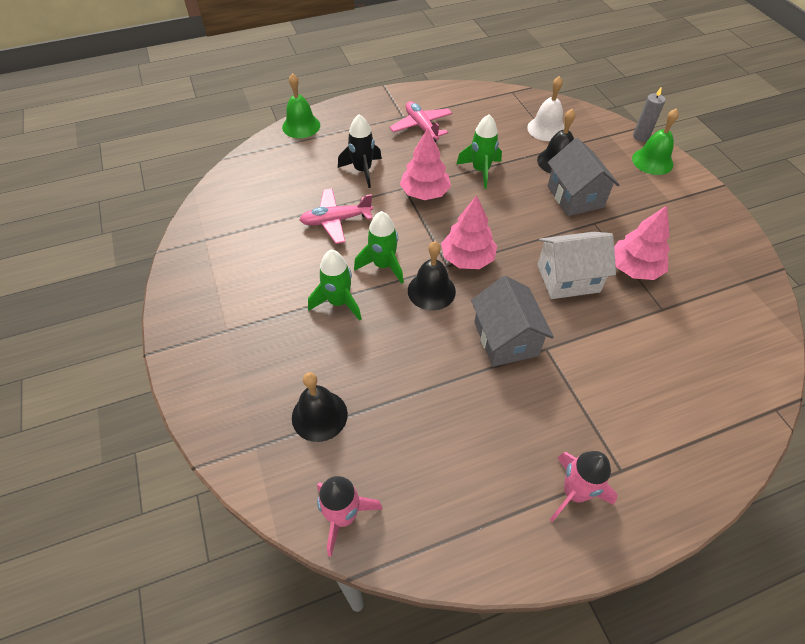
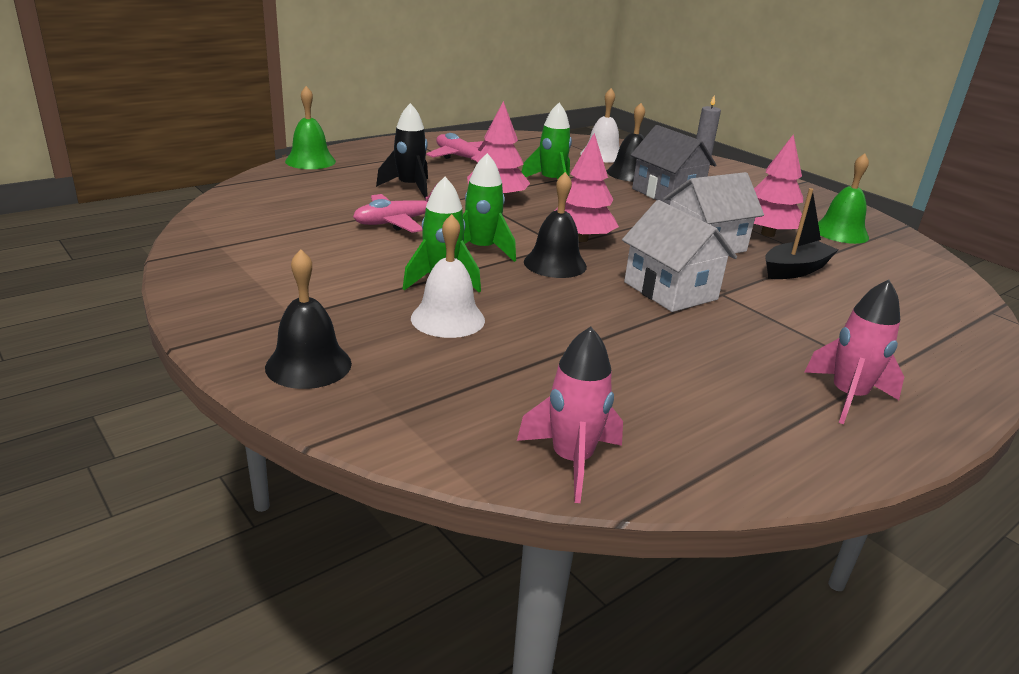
camera: 20 degrees left, 25 degrees down
black bell [292,372,348,442] -> black bell moved to [265,249,352,389]
grey house [471,276,554,367] -> white house [622,200,737,312]
green bell [632,108,679,175] -> green bell moved to [818,153,869,244]
none -> white bell [411,214,485,338]
none -> black boat [765,188,838,279]

